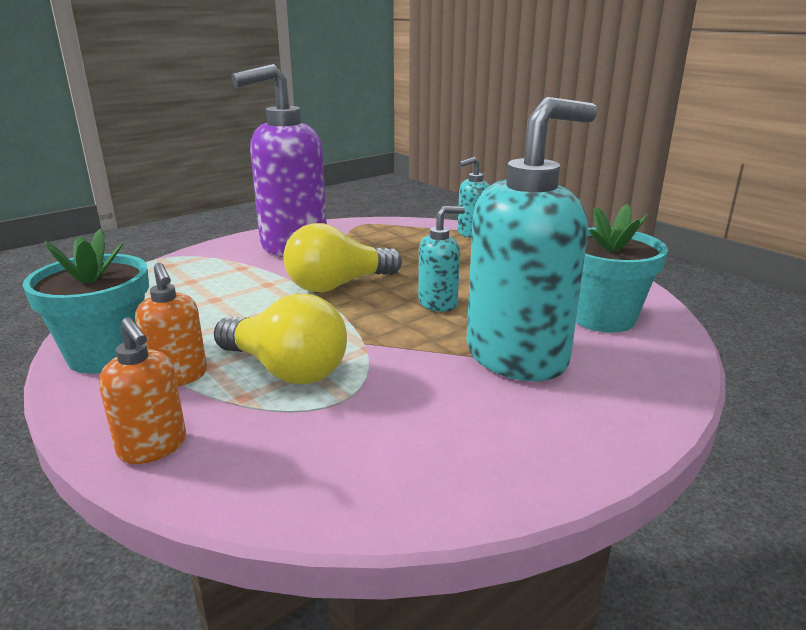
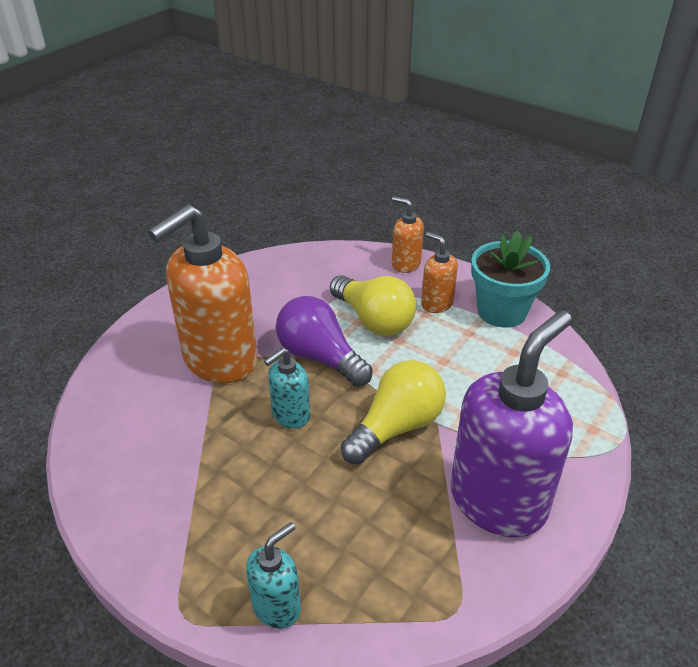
camera: 165 degrees right, 15 degrees up
yellow light bulb [214,294,347,385] -> yellow light bulb turned 150 degrees counterclockwise [330,275,417,336]
turquoise soap dispenser [466,97,597,381] -> orange soap dispenser [148,204,258,383]
turquoise flower pot [576,204,668,333] -> none
none -> purple light bulb [276,296,373,387]

